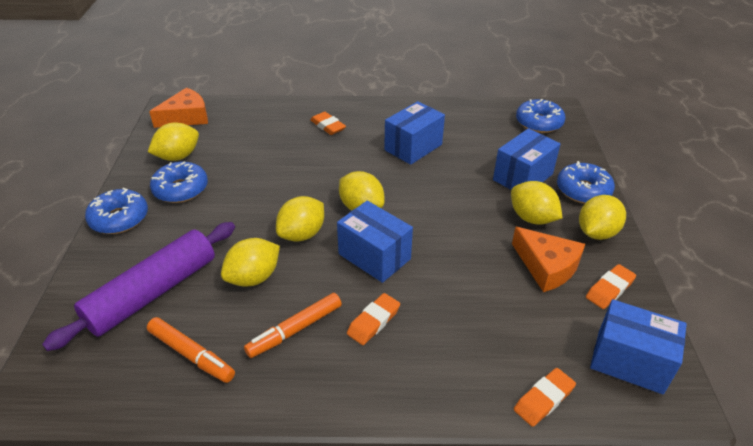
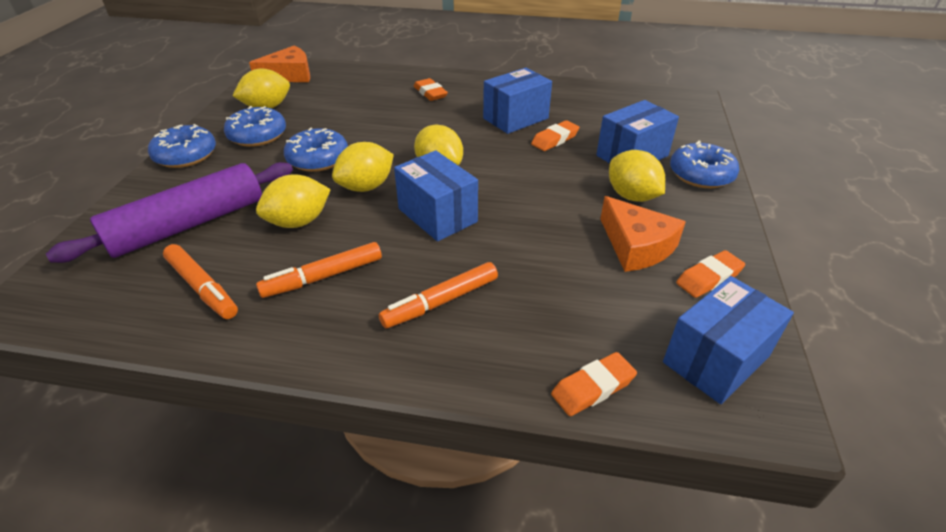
camera: 10 degrees right, 0 degrees up
orange eraser [347,293,400,345] -> orange eraser moved to [531,120,580,151]
blue donut [516,99,565,133] -> blue donut moved to [284,127,348,172]
yellow lemon [579,195,626,240] -> none
blue box [590,299,687,394] -> blue box turned 75 degrees counterclockwise [663,276,794,404]
none -> orange marker [379,262,498,328]

